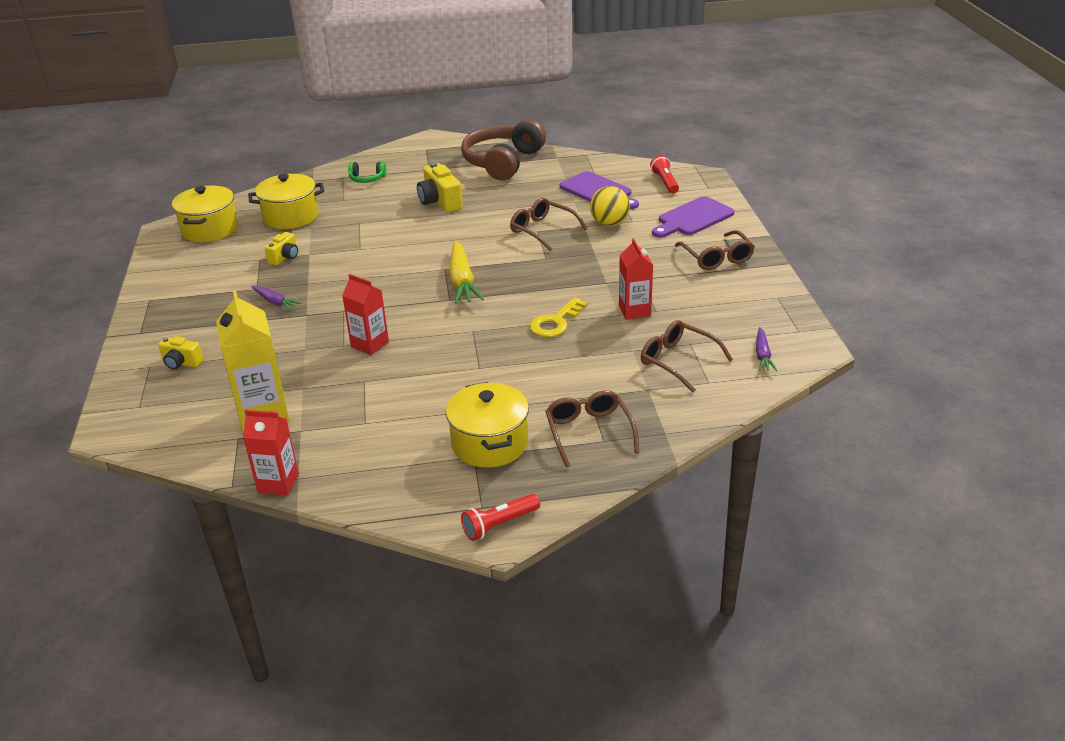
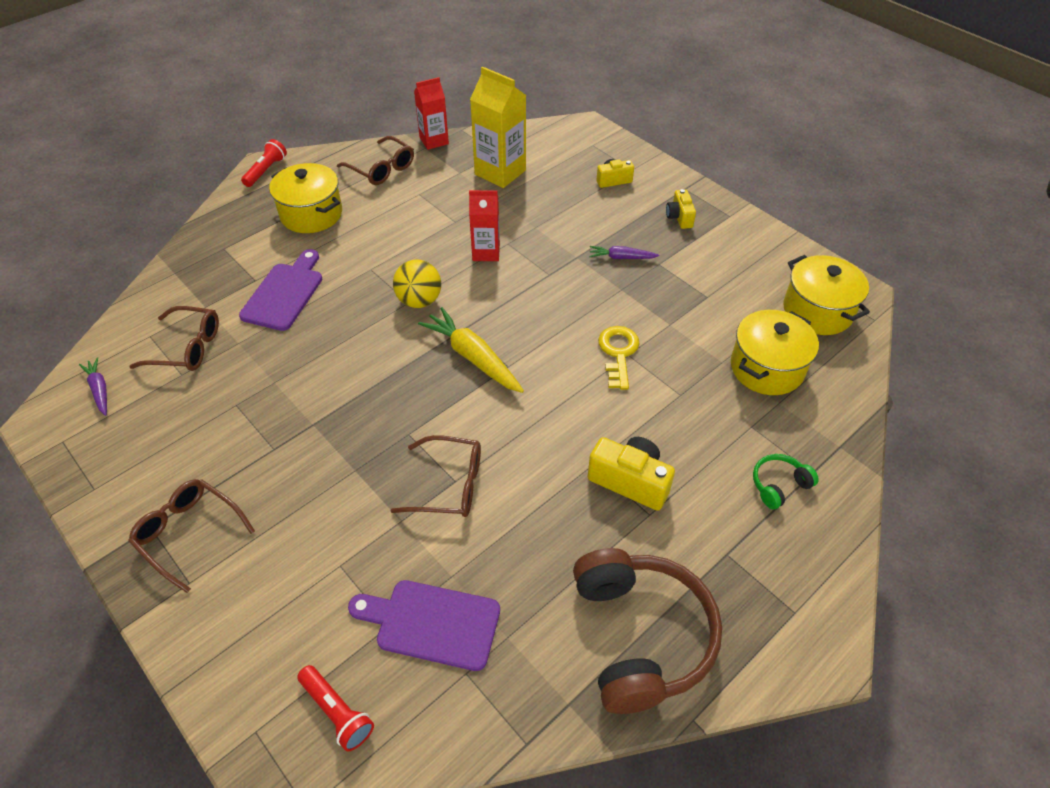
camera: 145 degrees right, 15 degrees up
yellow camera [265,232,298,265] -> yellow camera moved to [666,189,696,229]
yellow key [529,297,588,337] -> yellow key moved to [598,326,640,390]
brown glasses [545,390,640,468] -> brown glasses moved to [337,136,414,185]
yellow ball [590,186,630,226] -> yellow ball moved to [393,260,441,308]
red carton [619,238,653,320] -> none
purple cutting board [652,196,734,238] -> purple cutting board moved to [239,249,322,331]

